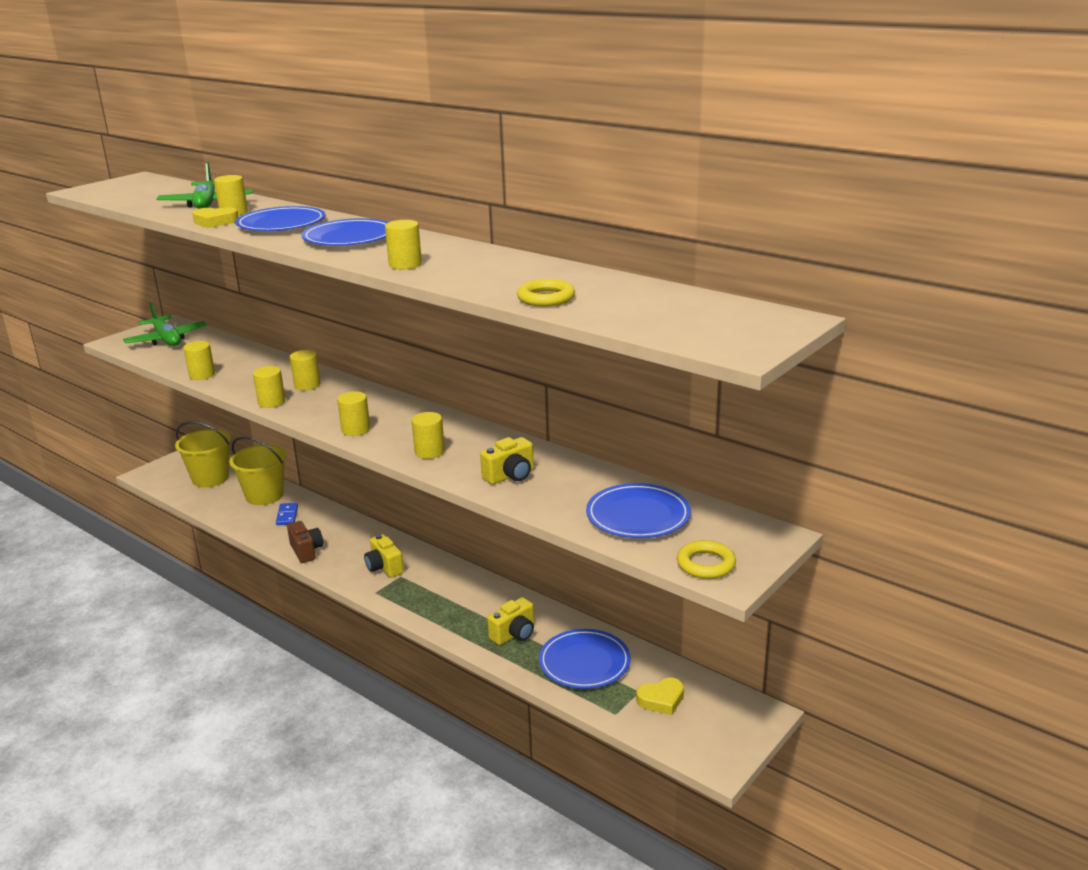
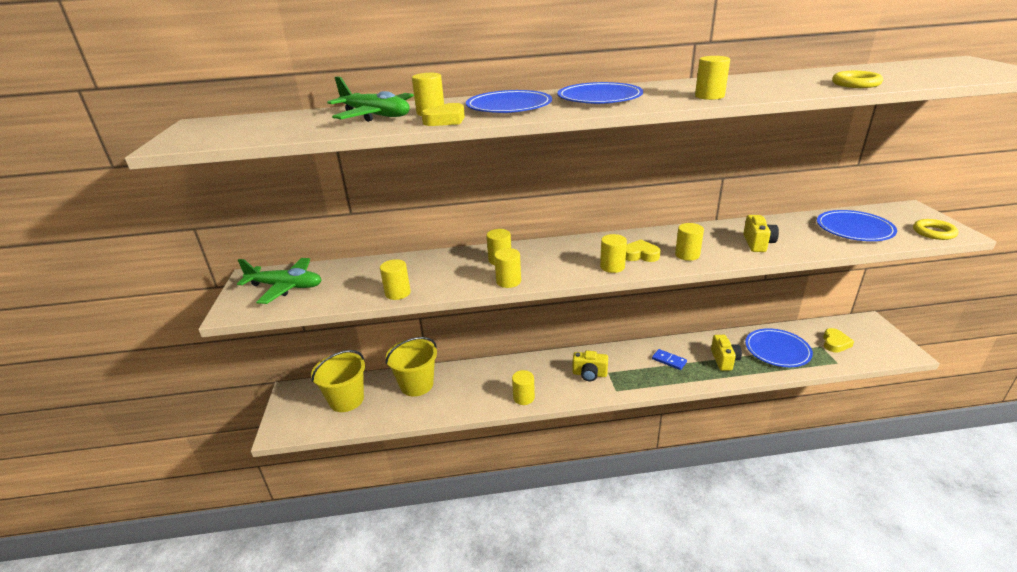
camera: 45 degrees left, 5 degrees up
blue domino [276,502,298,525] -> blue domino moved to [652,349,687,370]
brown camera [287,521,323,563] -> yellow cylinder [512,370,535,405]
none -> yellow heart [626,240,661,262]

